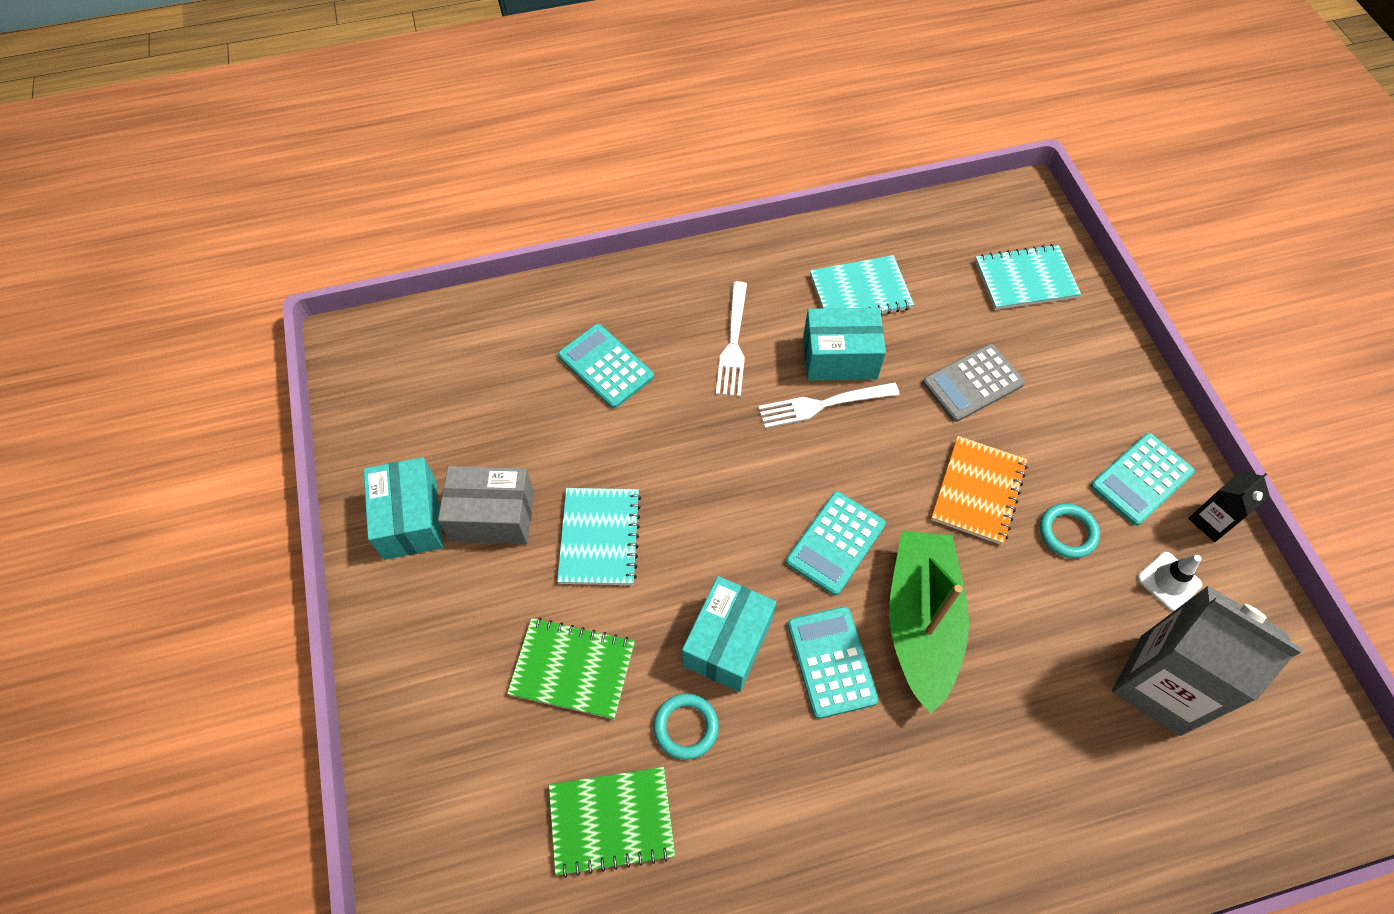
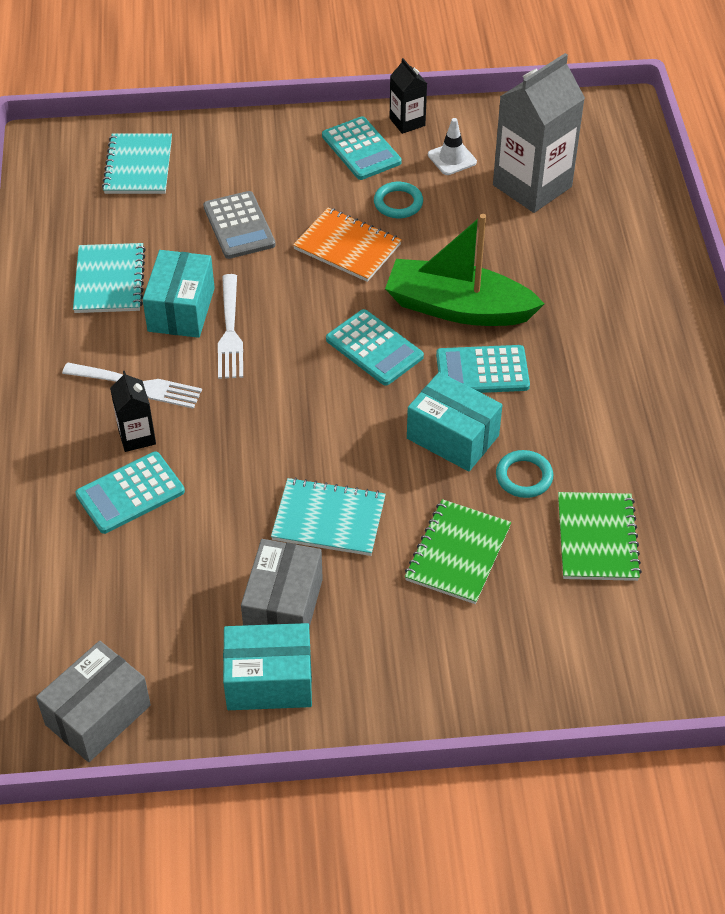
camera: 80 degrees left, 10 degrees down
none -> grey box [36,641,151,762]
none -> black carton [110,371,156,452]

